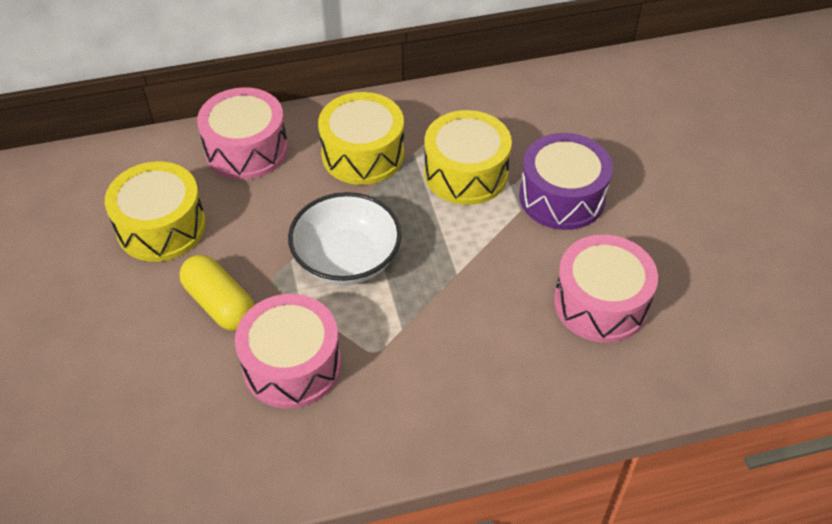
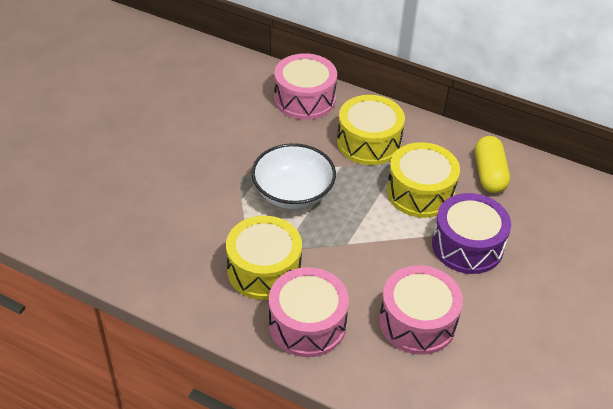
camera: 40 degrees right, 5 degrees down
yellow drum [105,161,206,262] -> yellow drum moved to [226,216,302,300]
yellow capsule [179,255,254,331] -> yellow capsule moved to [475,136,510,193]
pink drum [235,294,341,409] -> pink drum moved to [269,267,349,357]

